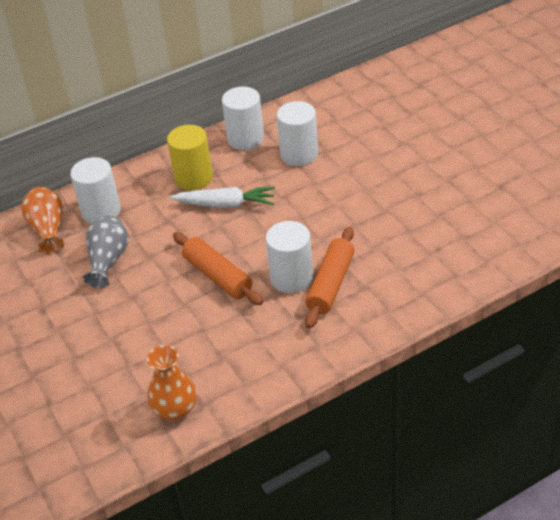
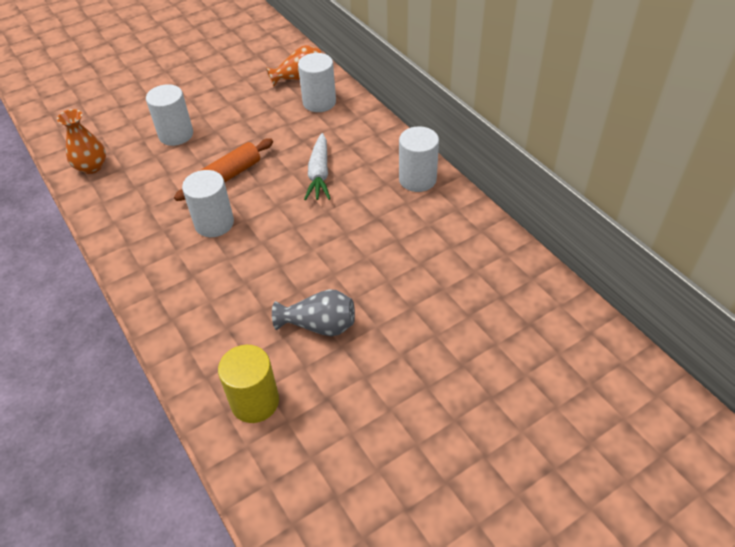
camera: 85 degrees right, 5 degrees up
grey vase [83,215,129,288] -> grey vase moved to [272,289,355,336]
yellow cylinder [167,125,213,190] -> yellow cylinder moved to [218,345,279,423]
white cylinder [277,101,318,166] -> white cylinder moved to [146,84,193,146]
orange rolling pin [305,227,355,328] -> none

